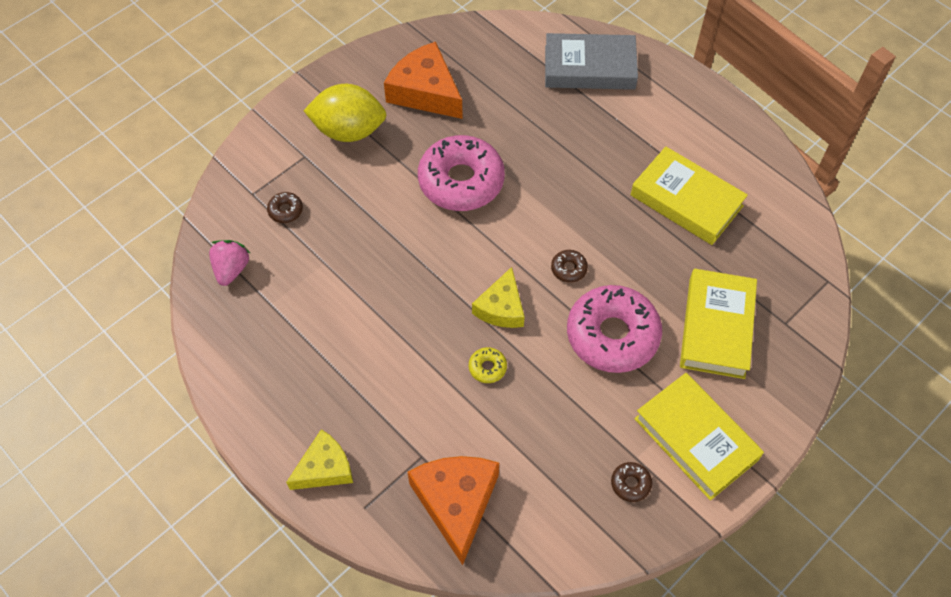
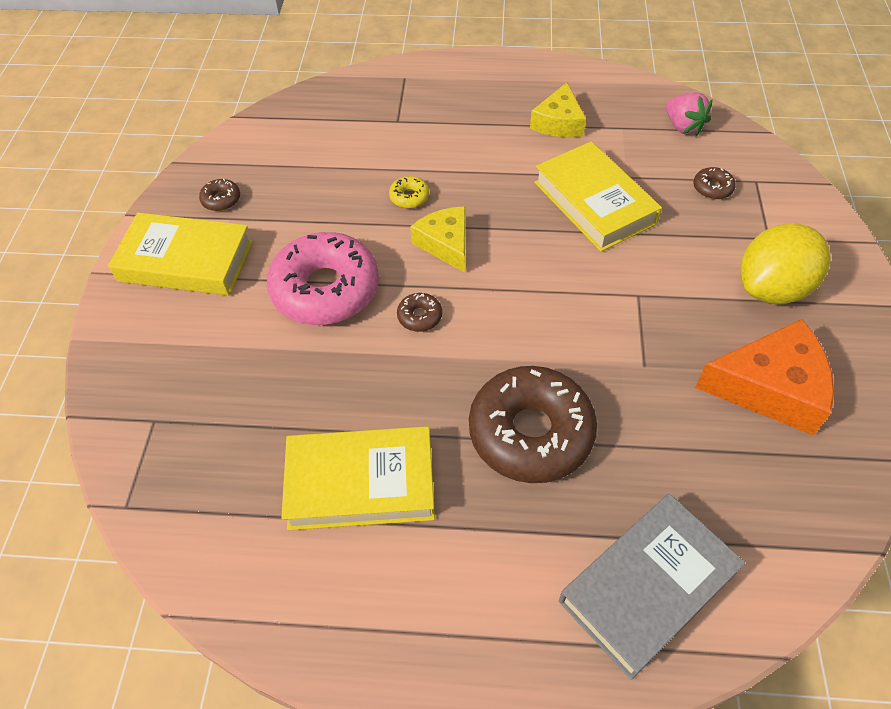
camera: 140 degrees right, 5 degrees down
yellow cheese [286,429,353,490] -> yellow cheese moved to [530,82,586,137]
orange cheese [408,456,499,565] -> none
pink donut [418,135,505,211] -> none
yellow book [680,269,757,379] -> yellow book moved to [535,141,662,252]
none -> brown donut [469,366,597,483]

